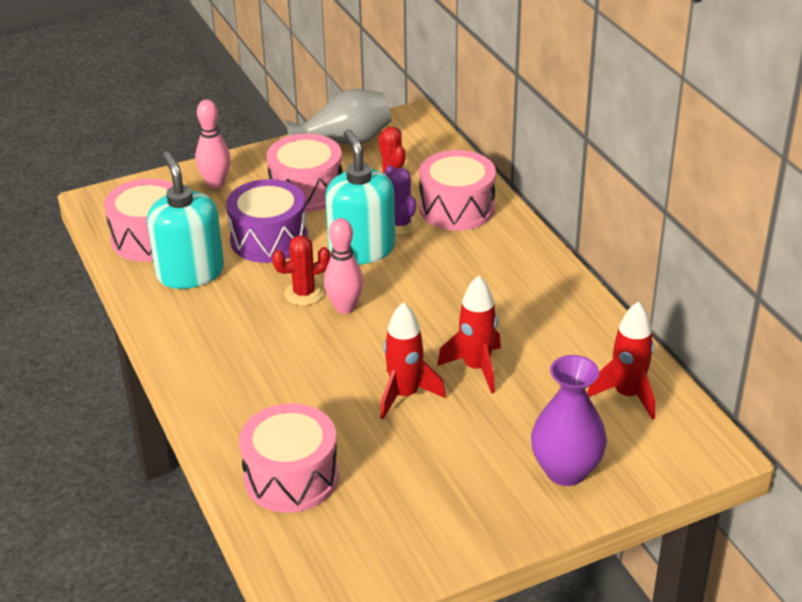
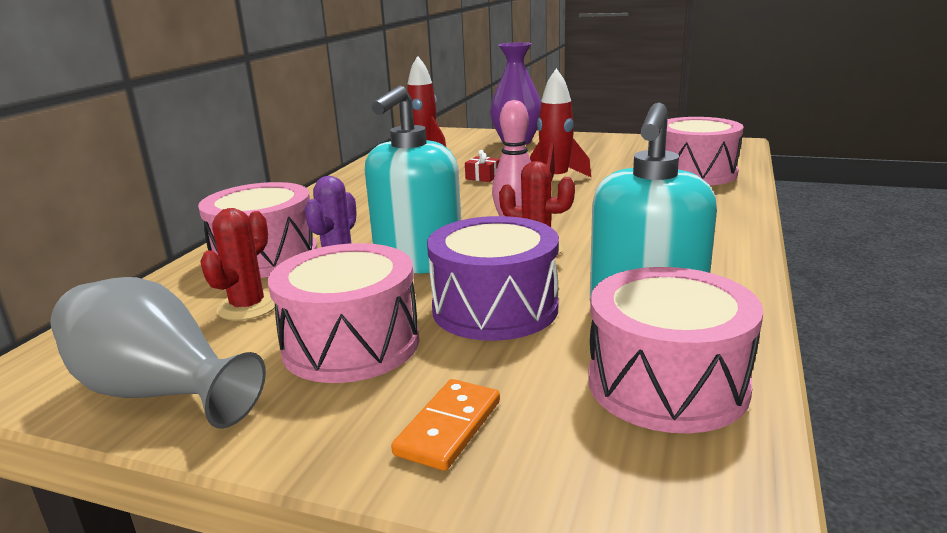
camera: 135 degrees left, 15 degrees down
pink bowling pin [195,99,231,189] -> orange domino [391,379,500,471]
red rocket [437,276,501,394] -> red gift [465,150,500,182]

